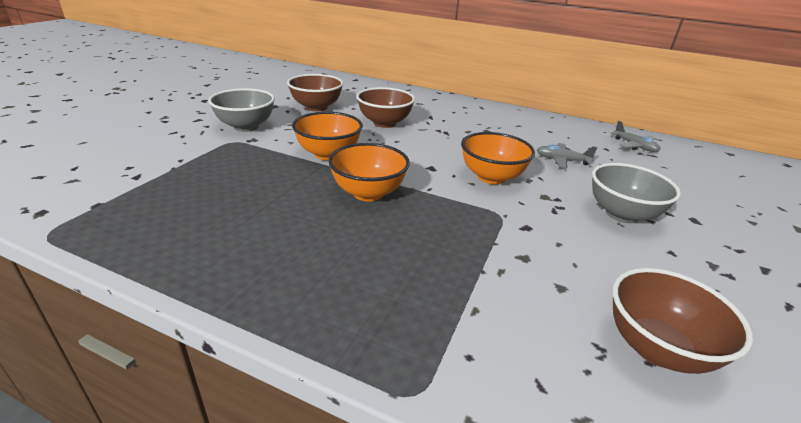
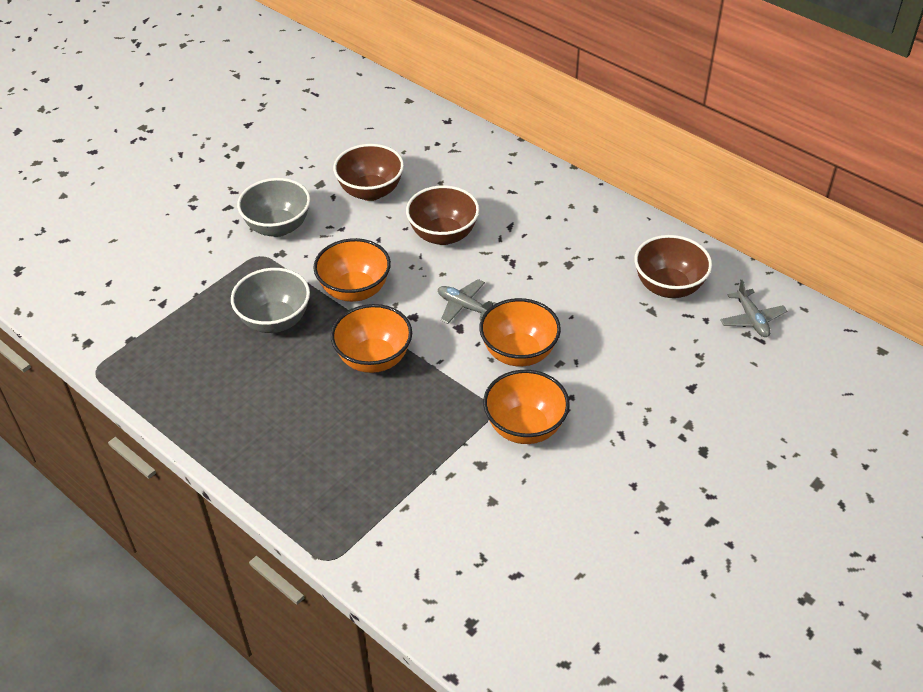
camera: 20 degrees right, 15 degrees up
grey plane [537,143,597,168] -> grey plane moved to [438,279,496,324]
grey bowl [592,163,681,223] -> grey bowl moved to [231,268,310,333]
brown bowl [613,268,753,374] -> brown bowl moved to [634,235,712,298]
none -> orange bowl [483,370,570,444]

